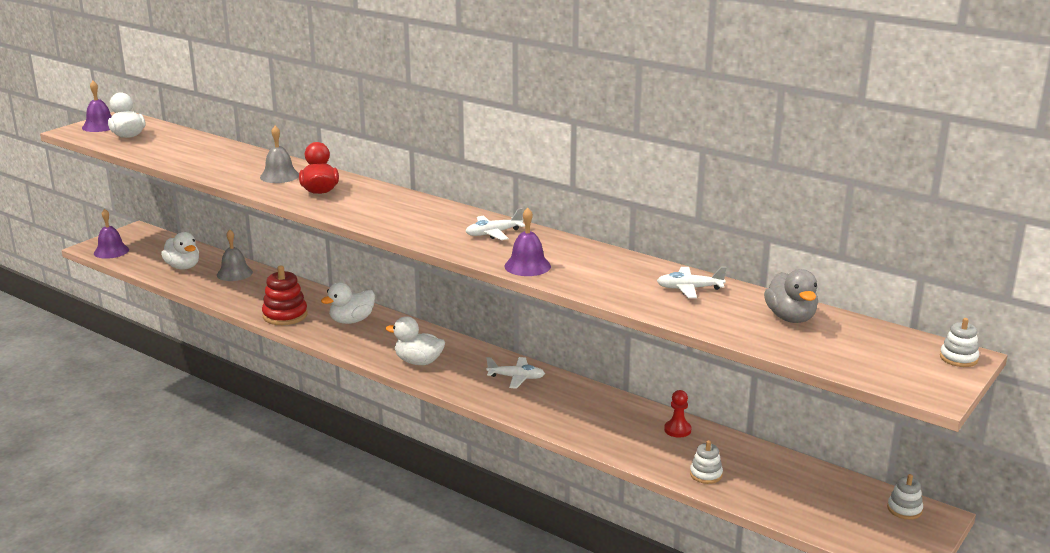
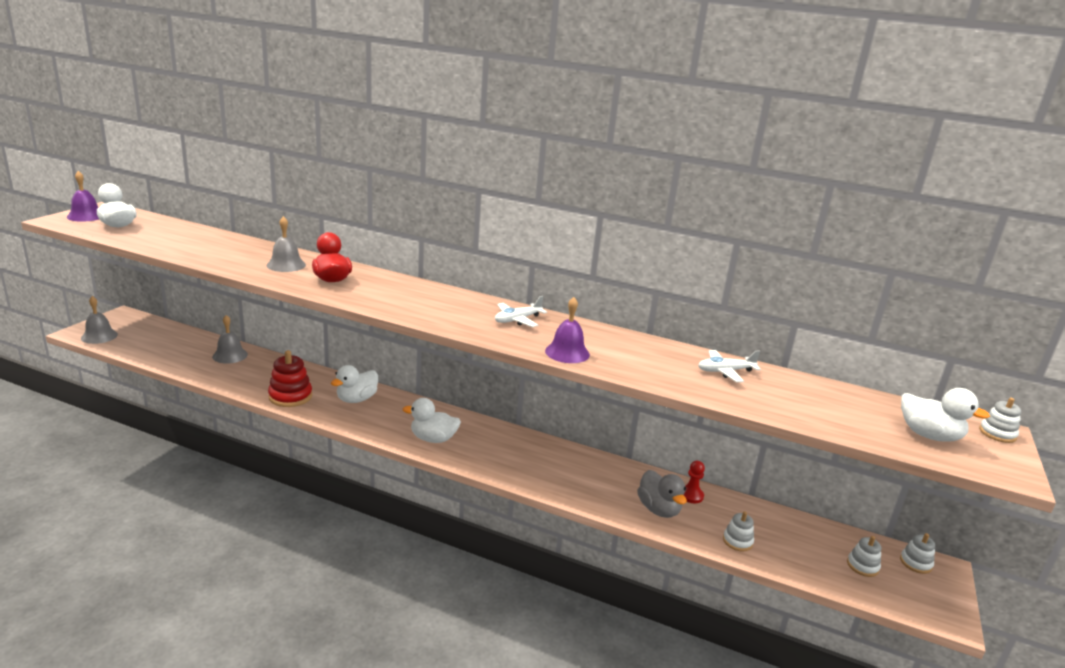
camera: 15 degrees left, 0 degrees up
purple bell [94,209,129,259] -> grey bell [81,296,118,344]
white duck [161,232,199,270] -> white duck moved to [901,388,990,442]
white plane [486,357,545,389] -> none
grey duck [764,269,818,323] -> grey duck moved to [637,470,687,518]
none -> white stacking toy [847,536,882,577]

